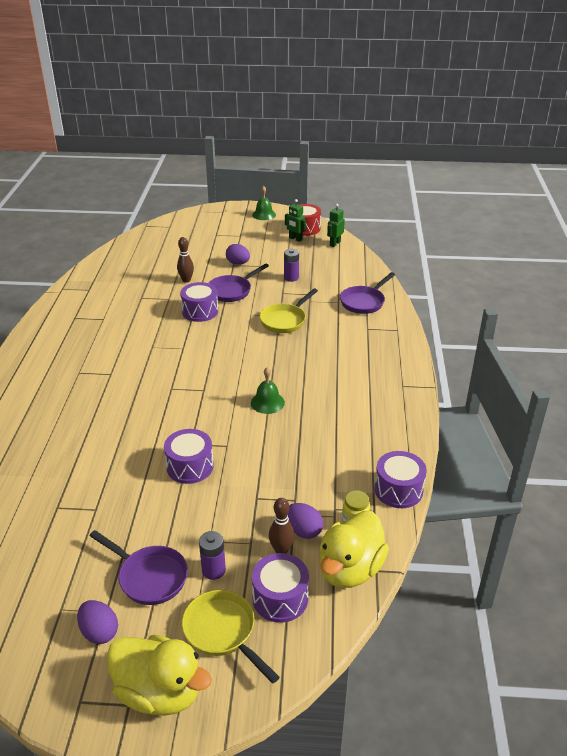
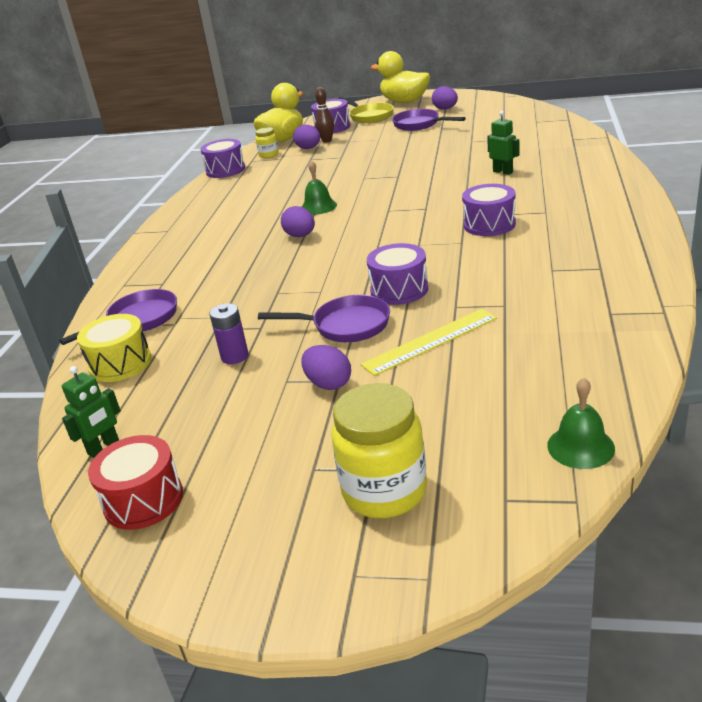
camera: 170 degrees left, 5 degrees down
purple drum [164,429,213,484] -> purple drum moved to [462,184,516,236]
brown bowling pin [177,237,194,283] -> yellow ruler [361,309,497,376]
purple battery [199,531,226,580] -> none
purple pan [209,263,269,302] -> purple pan turned 45 degrees clockwise [258,295,390,342]
green bell [252,186,276,220] -> green bell moved to [547,378,615,469]
yellow pan [260,288,318,333] -> none
green robot [285,199,306,242] -> green robot moved to [487,111,519,175]
none -> yellow drum [77,314,151,382]
none -> purple egg [281,206,315,237]
none -> yellow jar [331,383,427,518]

